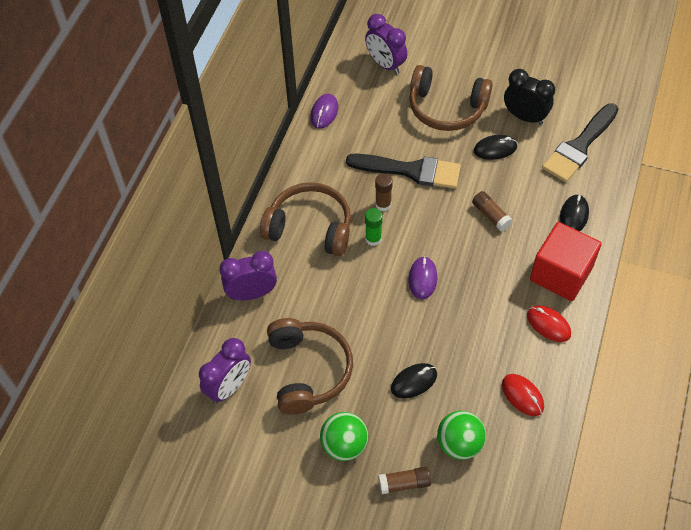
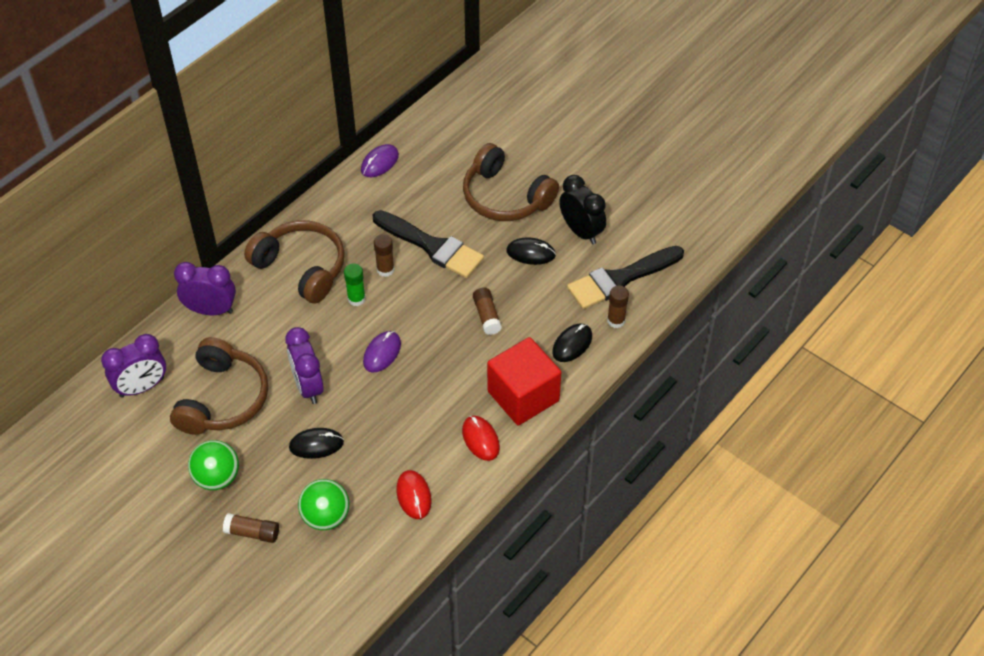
camera: 20 degrees right, 5 degrees down
purple clock [365,14,407,74] -> purple clock moved to [285,327,324,404]
none -> brown glue stick [607,285,629,328]

